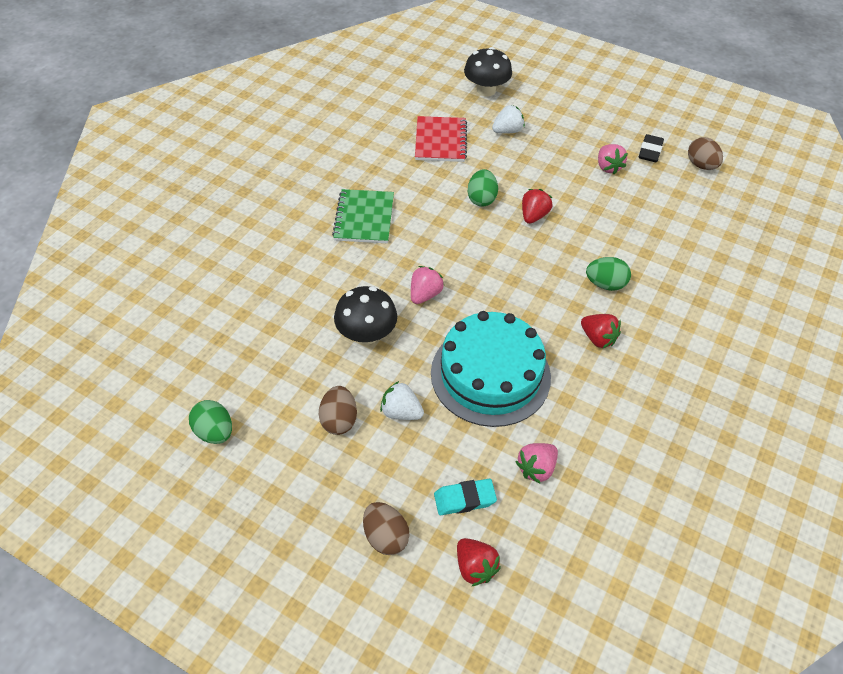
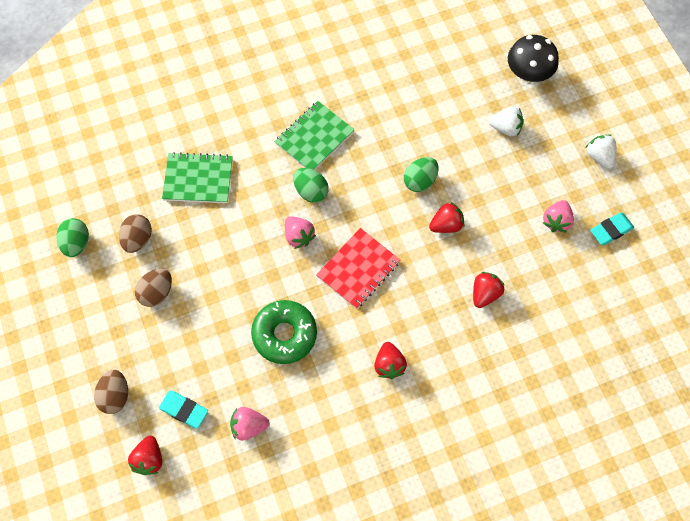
camera: 40 degrees right, 15 degrees up
black mushroom [334,286,397,345] -> none
white strawberry [380,381,424,420] -> white strawberry moved to [586,134,616,169]
pink strawberry [411,266,444,304] -> pink strawberry turned 75 degrees clockwise [285,216,316,249]
red notebook [415,116,467,162] -> red notebook moved to [316,228,400,309]
turquoise cake [431,311,551,427] -> green donut [251,300,317,364]
green egg [586,257,631,291] -> green egg moved to [293,168,329,203]
black eraser [639,134,664,162] -> turquoise eraser [590,213,634,245]
brown egg [688,137,723,170] -> brown egg moved to [119,214,152,253]
none -> green notebook [162,152,233,203]
none -> red strawberry [473,272,504,308]

